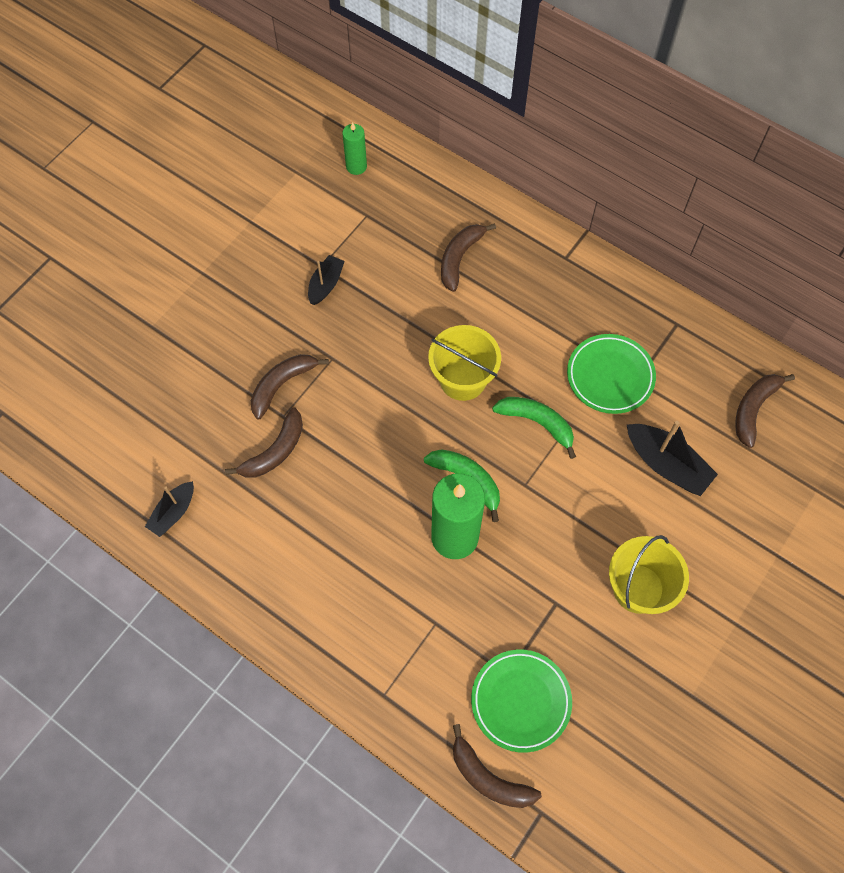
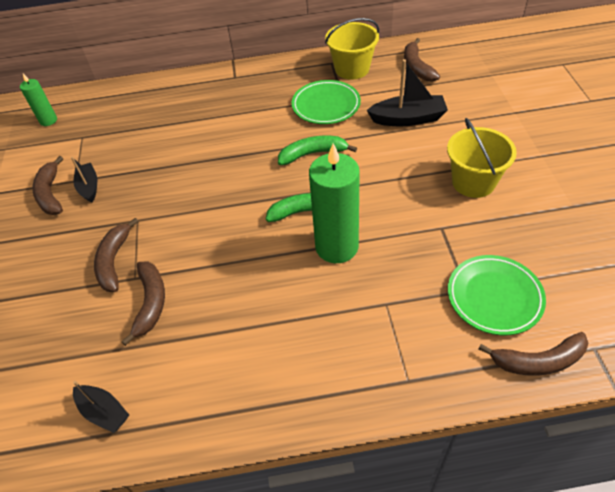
camera: 40 degrees left, 15 degrees down
black boat [145,481,194,537] -> black boat turned 45 degrees counterclockwise [73,381,129,433]
yellow bucket [428,325,501,401] -> yellow bucket moved to [325,18,379,80]
brown banana [441,223,496,292] -> brown banana moved to [32,156,63,215]

